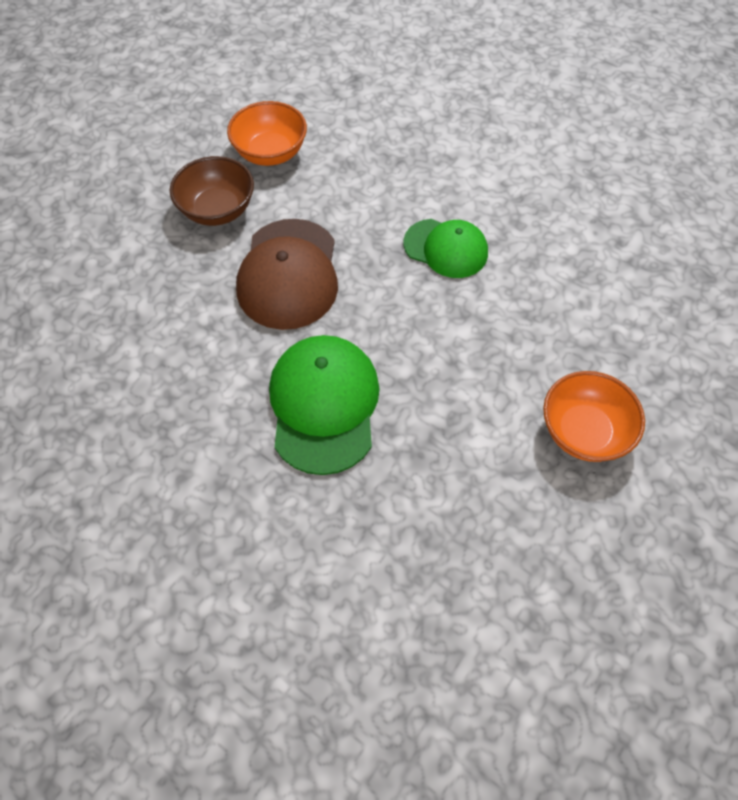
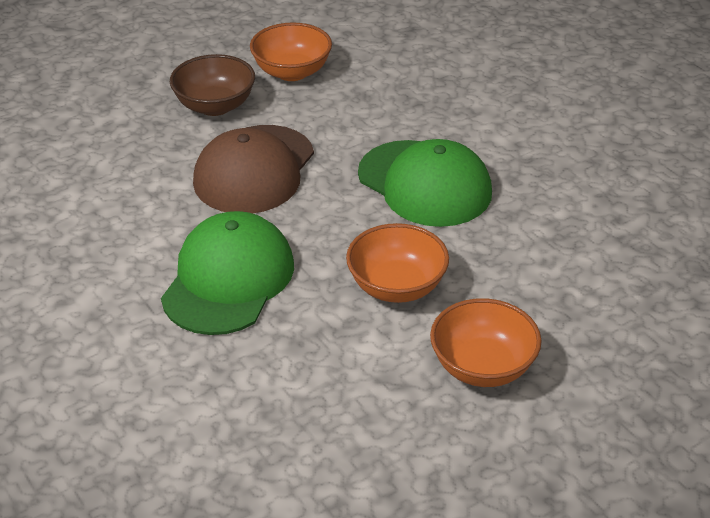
camera: 20 degrees right, 20 degrees down
green cap [403,219,488,278] -> green cap [358,139,492,227], size x1.52
none -> orange bowl [346,223,449,303]

